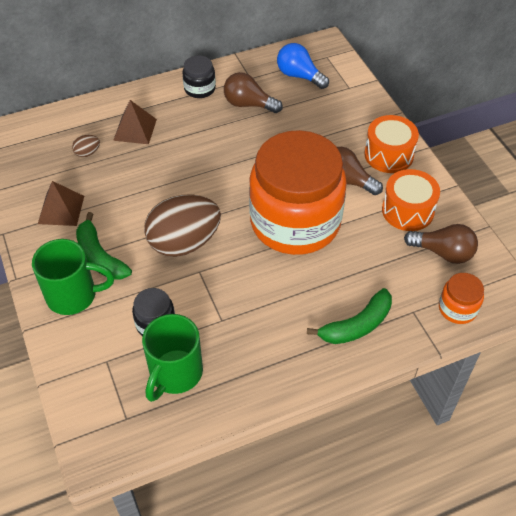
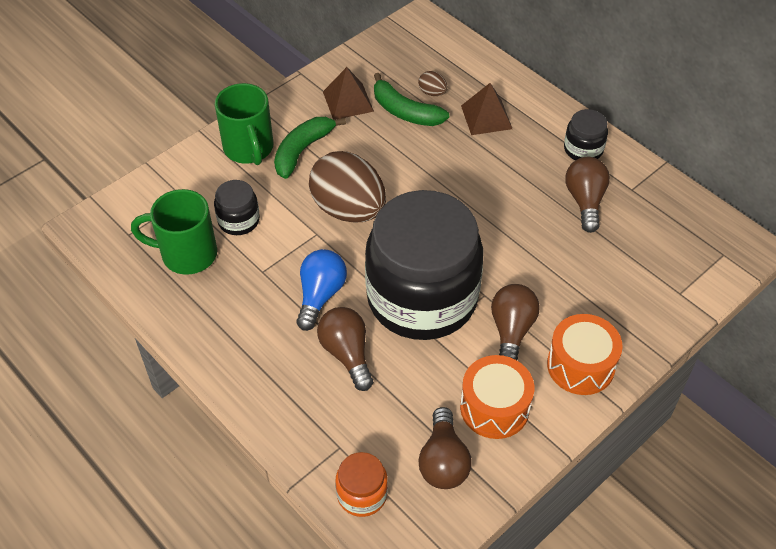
camera: 70 degrees right, 0 degrees up
orange jar [249,130,347,255] -> black jar [365,190,483,340]
blue light bulb [277,43,329,89] -> blue light bulb moved to [297,249,347,331]
green banana [307,288,392,344] -> green banana moved to [374,73,449,126]
none -> brown light bulb [317,307,373,391]

